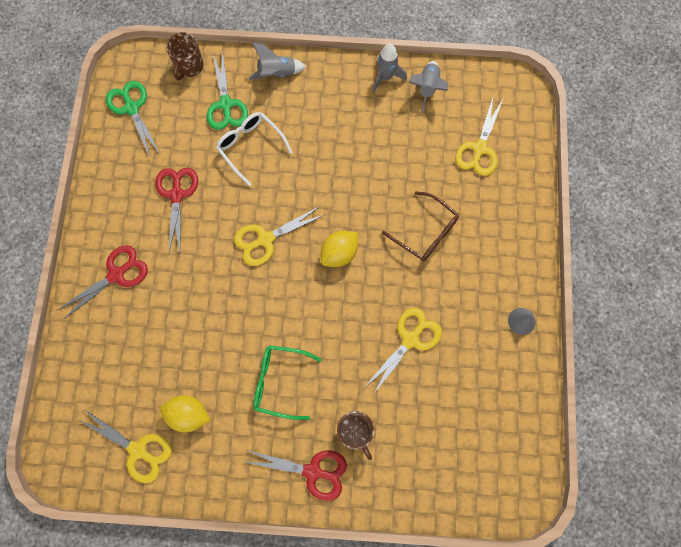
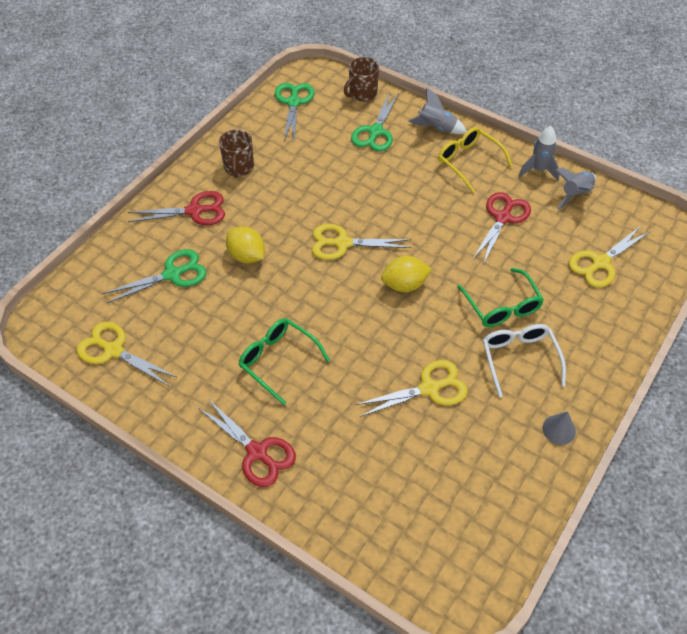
camera: 30 degrees right, 20 degrees down
yellow scissors [78,409,172,483] -> yellow scissors turned 150 degrees clockwise [77,322,176,386]
red scissors [155,168,198,255] -> red scissors moved to [472,192,531,264]
yellow lemon [160,395,210,432] -> yellow lemon moved to [226,226,265,264]
white glasses [216,112,293,186] -> white glasses moved to [483,324,566,398]
brown mug [337,411,374,460] -> brown mug moved to [219,129,254,178]
brown glasses [382,191,459,261] -> green glasses [457,268,544,327]
none -> green scissors [102,249,206,303]
none -> yellow glasses [438,127,513,193]

